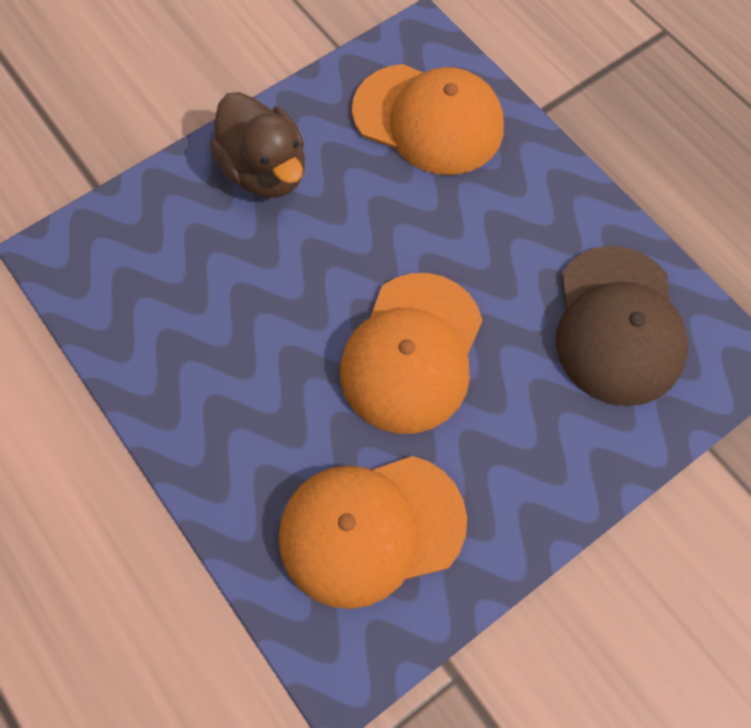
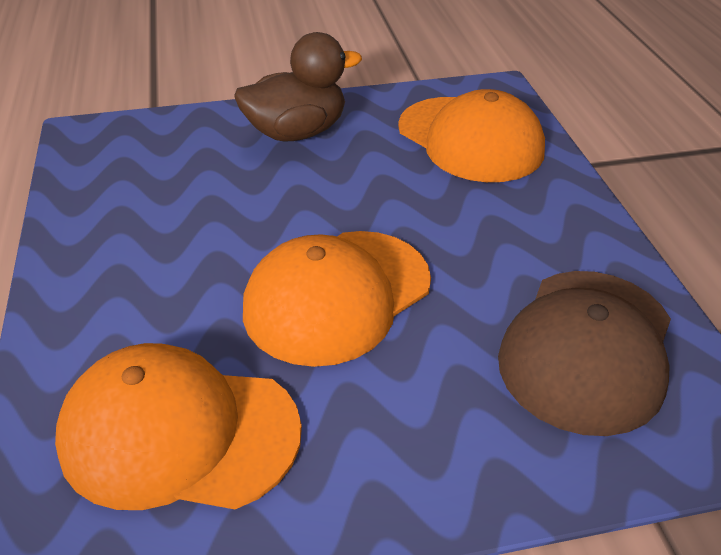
camera: 25 degrees right, 25 degrees down
brown duck [210,92,305,198] -> brown duck turned 105 degrees counterclockwise [235,32,362,141]

